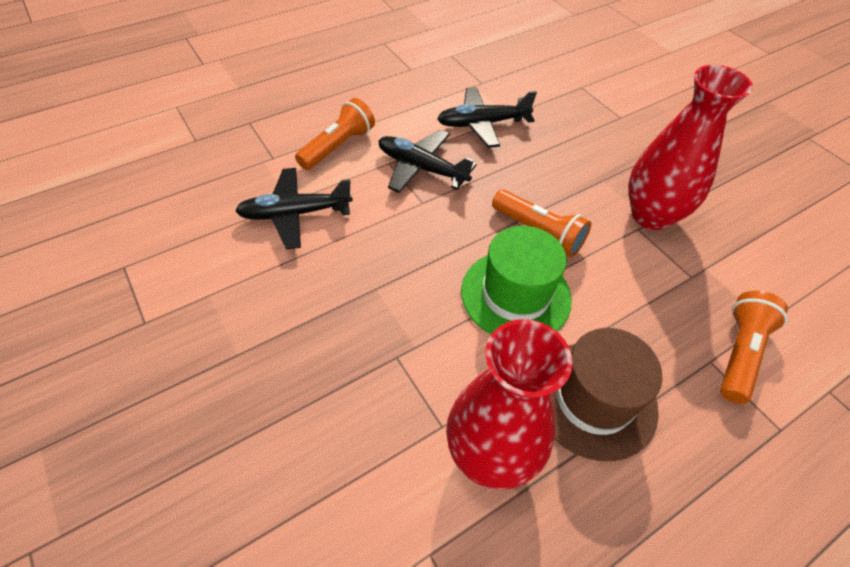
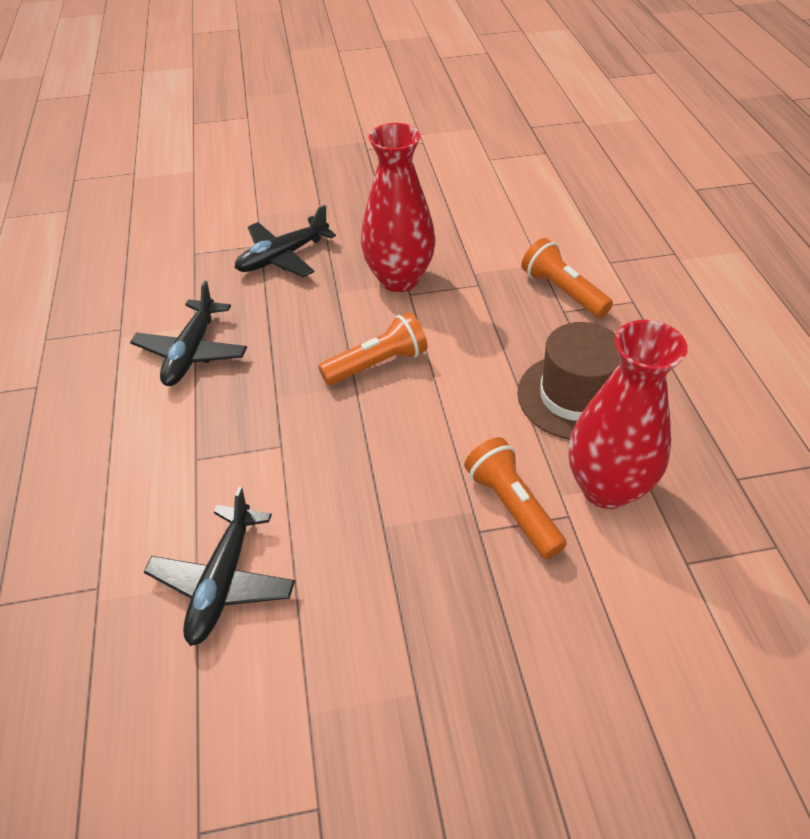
camera: 65 degrees left, 5 degrees down
orange flashlight [295,98,375,170] -> orange flashlight moved to [464,437,567,559]
black plane [379,129,477,193] -> black plane moved to [235,205,336,277]
green hat [461,226,572,334] -> none

